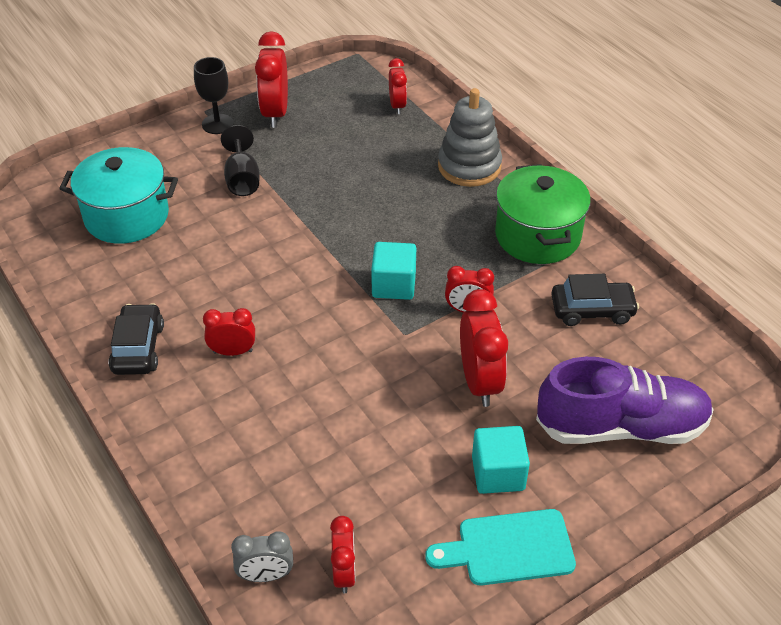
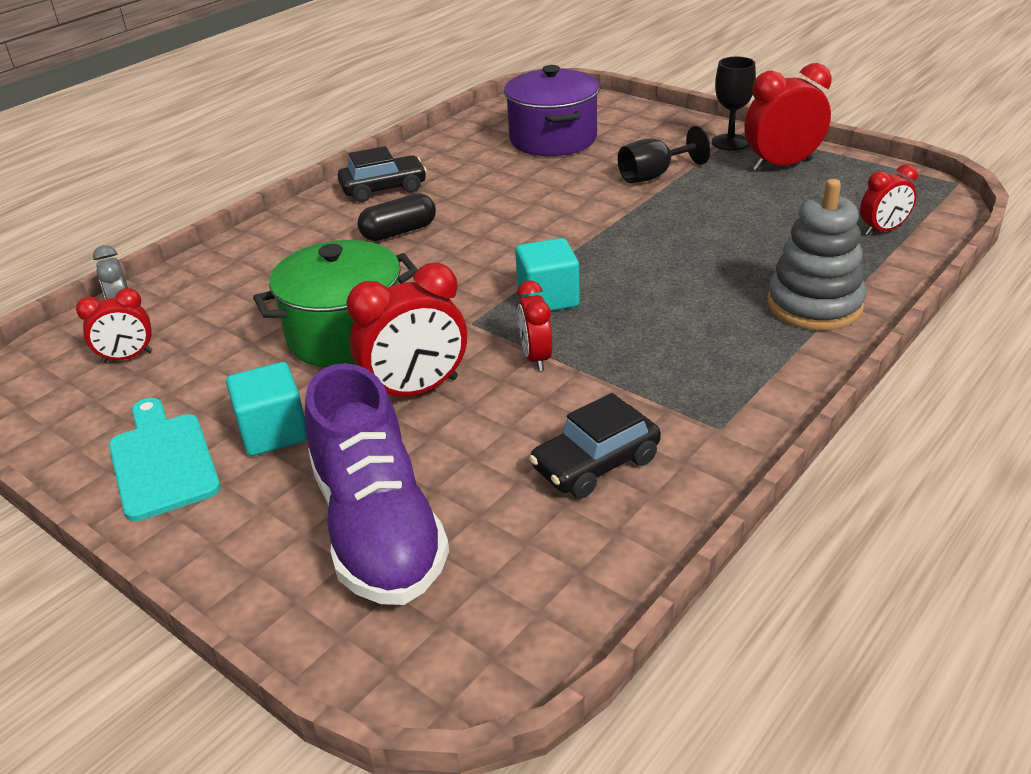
camera: 75 degrees right, 10 degrees down
turquoise pot [59,147,178,244] -> purple pot [504,65,600,156]
red clock [203,308,255,356] -> black capsule [358,193,436,241]
green pot [495,164,591,264] -> green pot moved to [253,240,418,367]
black car [551,274,639,326] -> black car turned 75 degrees clockwise [529,393,661,498]

